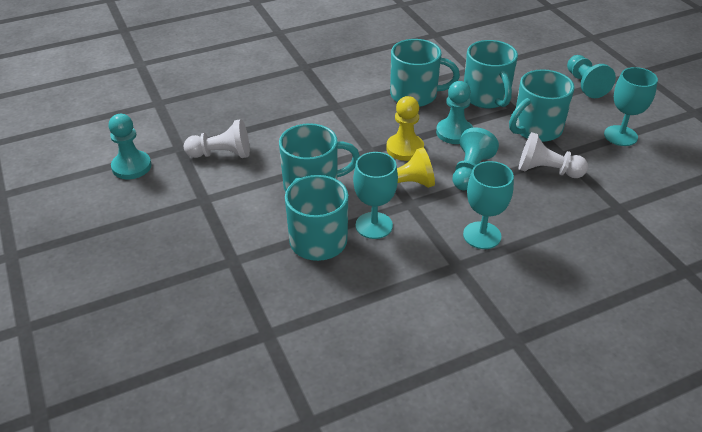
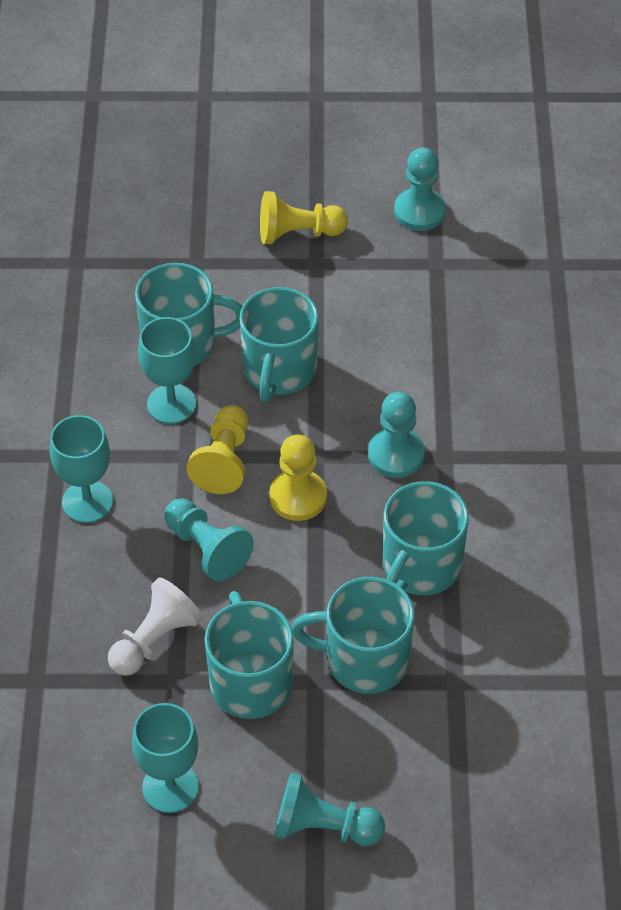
camera: 115 degrees right, 10 degrees up
white pawn [184,119,250,158] -> none
turquoise pawn [436,81,473,144] -> turquoise pawn moved to [368,392,425,478]
none -> yellow pawn [260,191,348,244]

